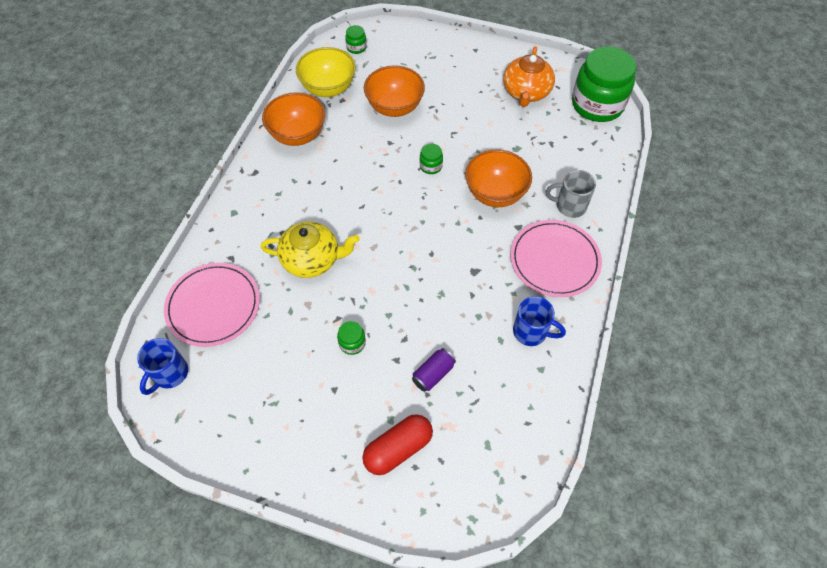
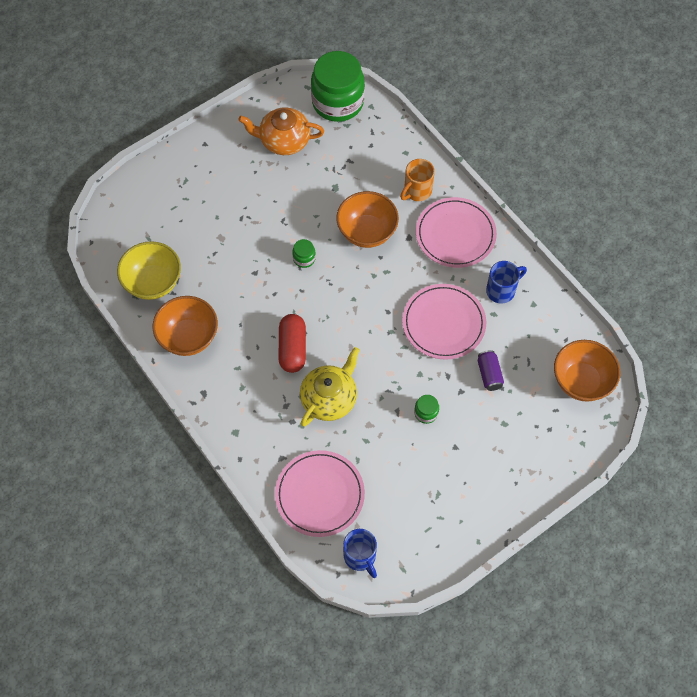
camera: 55 degrees left, 5 degrees up
green jar [345,25,367,54] -> none
red capsule [362,414,433,475] -> red capsule moved to [279,314,306,373]
orange bowl [364,65,425,117] -> orange bowl moved to [554,340,620,402]
orange teapot [503,47,555,107] -> orange teapot turned 135 degrees clockwise [238,107,324,155]
grey mug [546,170,596,218] -> orange mug [400,159,435,201]
none -> pink plate [402,284,486,360]

